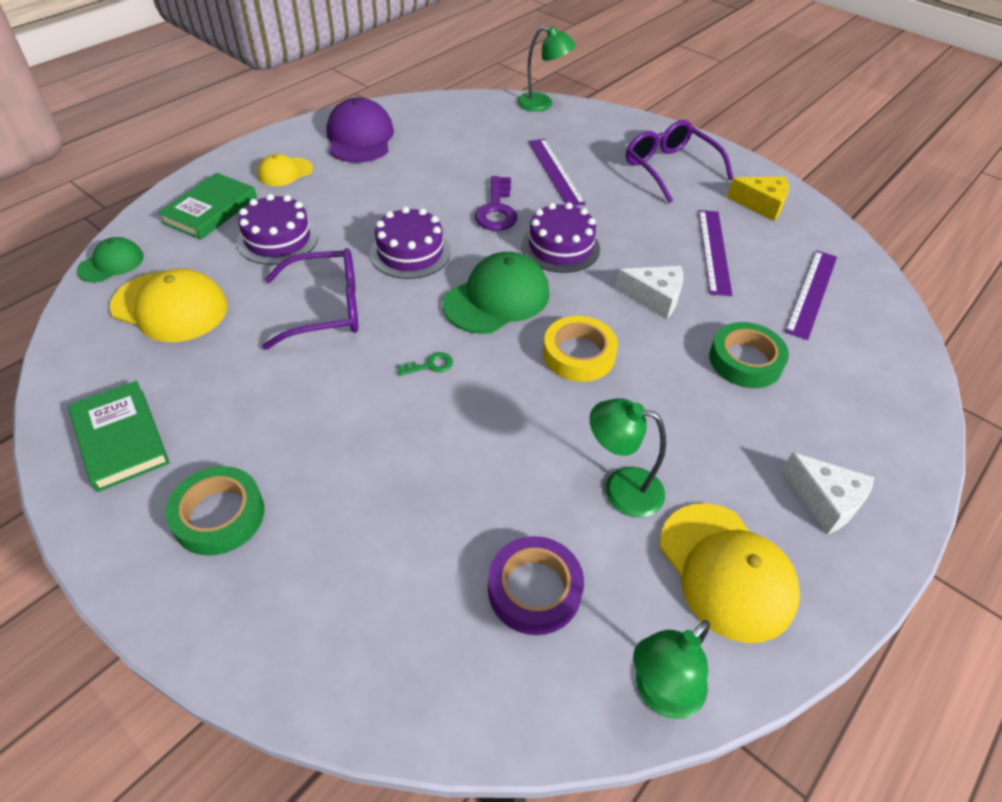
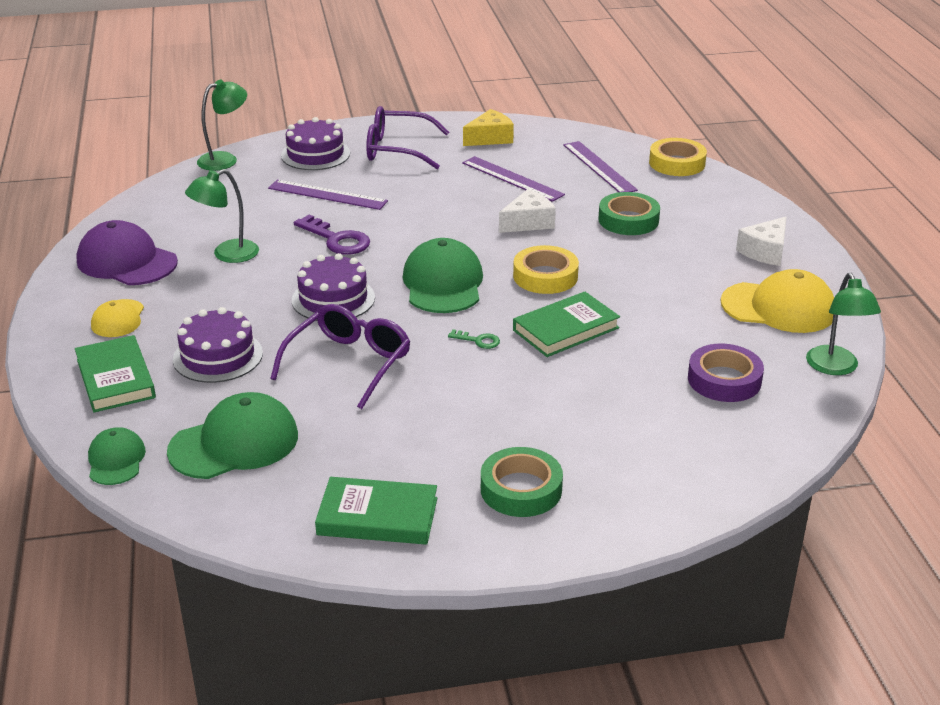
camera: 50 degrees left, 15 degrees down
yellow cap [110,268,228,342] -> green cap [167,392,298,479]
green key [397,352,453,376] -> green key turned 90 degrees clockwise [448,329,500,349]
purple cake [521,202,600,273] -> purple cake moved to [281,117,350,170]
green lamp [590,398,666,518] -> green lamp moved to [185,169,259,263]
white cheese [782,452,874,535] -> white cheese turned 135 degrees clockwise [736,217,786,266]
none -> green book [513,291,620,357]
none -> yellow tape [649,138,707,176]

